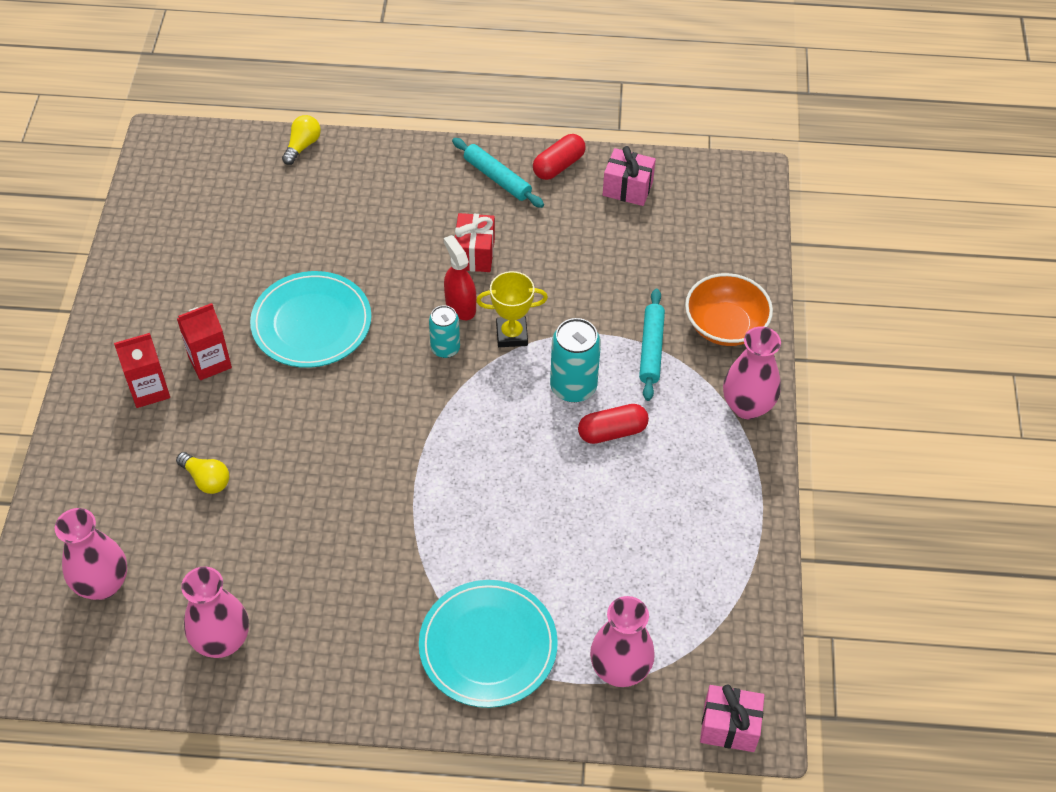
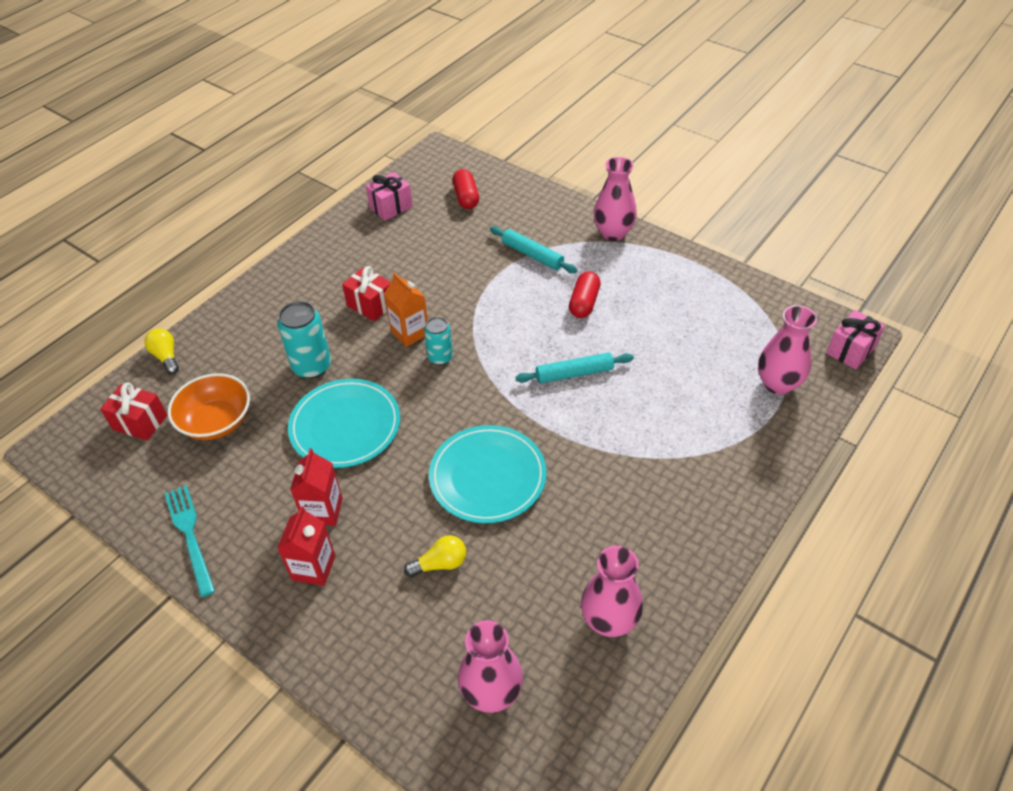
camera: 55 degrees left, 5 degrees down
turquoise plate [419,580,558,708] -> turquoise plate moved to [429,425,547,523]
red spray bottle [444,235,476,320] -> orange carton [384,272,428,347]
turquoise rolling pin [452,138,544,208] -> turquoise rolling pin moved to [515,353,634,383]
yellow trophy [476,271,548,347] -> none
red capsule [533,134,585,180] -> red capsule moved to [452,169,479,209]
turquoise can [550,318,601,402] -> turquoise can moved to [278,301,331,378]
orange bowl [685,273,773,346] -> orange bowl moved to [168,373,250,440]
none -> red gift [100,382,167,441]
none -> turquoise fork [164,485,215,597]

